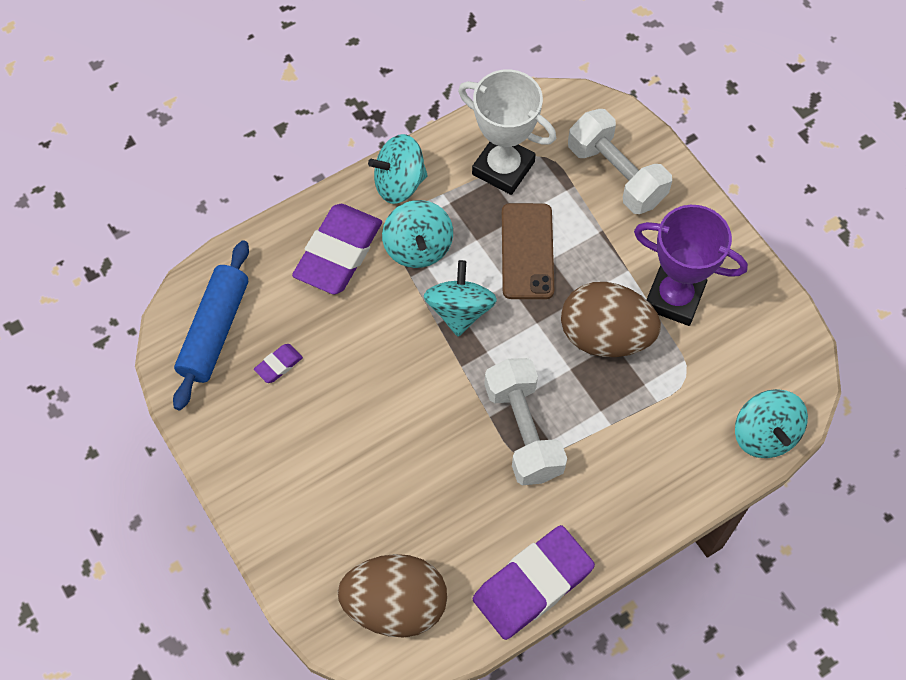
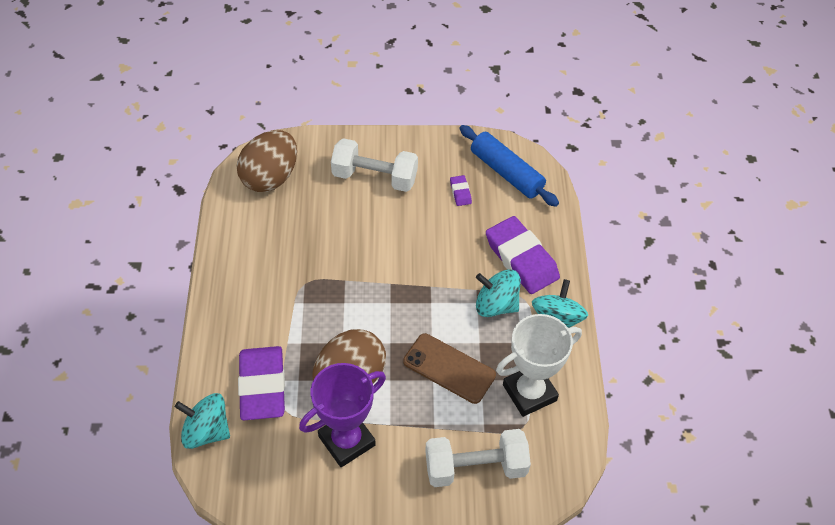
camera: 120 degrees right, 10 degrees down
turquoise spinning top [424,260,497,336] -> none
purple eraser [473,525,595,640] -> purple eraser moved to [238,346,285,420]
white dumbbell [484,358,567,485] -> white dumbbell moved to [331,138,418,192]

